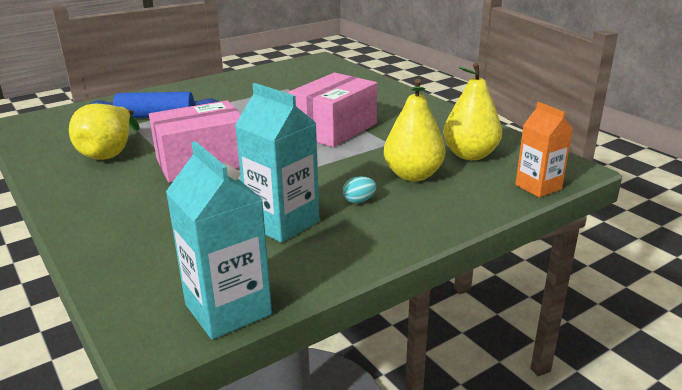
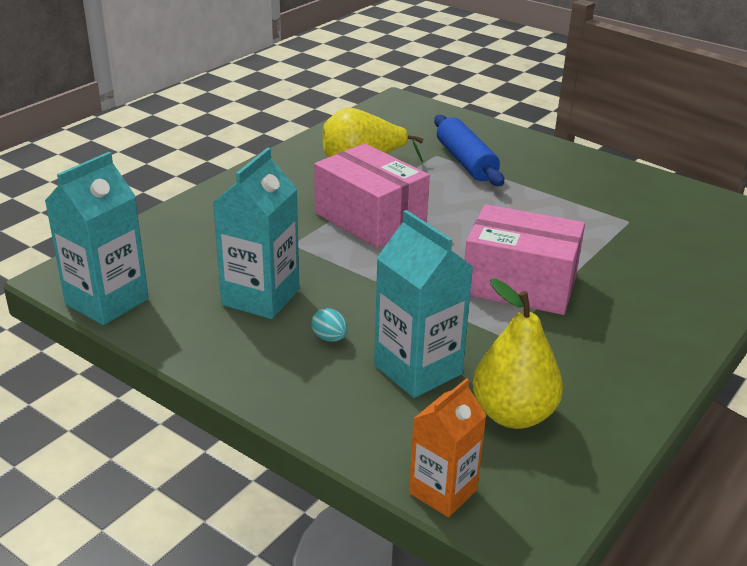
camera: 70 degrees right, 5 degrees up
yellow pear [384,79,445,181] -> turquoise carton [374,210,473,398]

